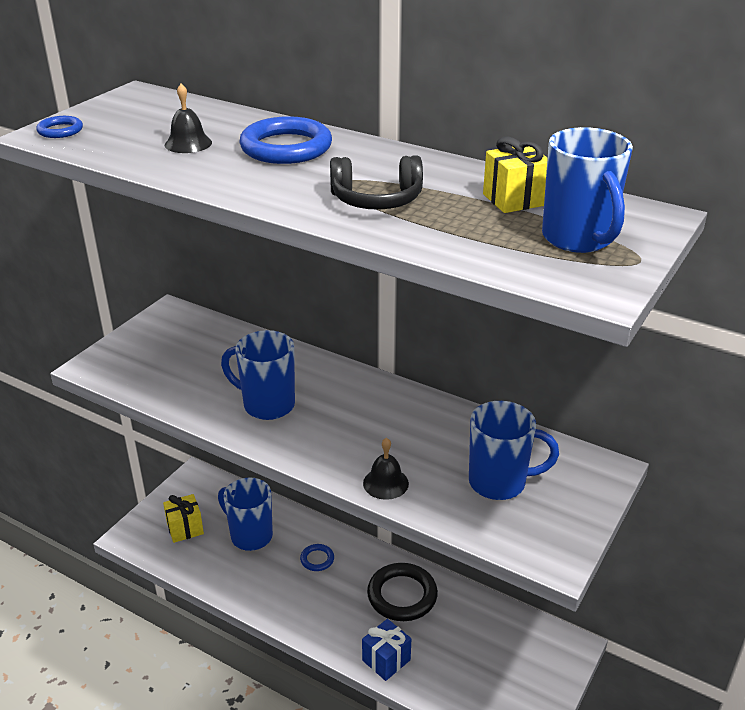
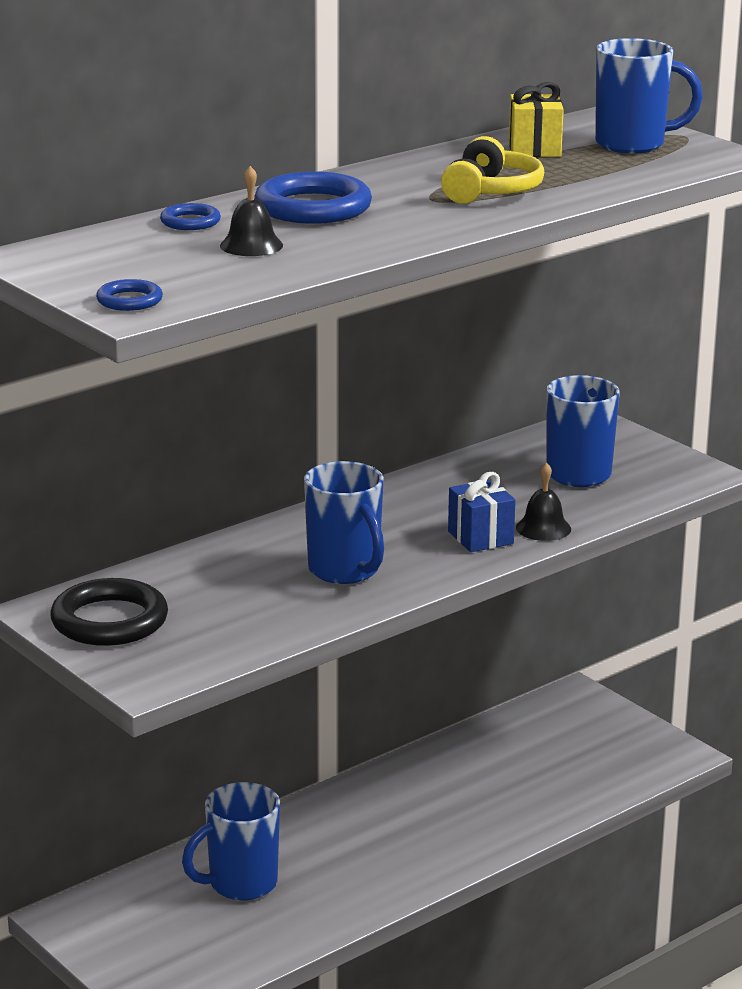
camera: 70 degrees left, 10 degrees down
yellow gift [163,494,204,543] -> none
blue mug [221,330,295,420] -> blue mug turned 75 degrees counterclockwise [304,461,384,584]
blue ring [300,544,334,571] -> blue ring moved to [160,203,221,230]
black headphones [330,155,423,210] -> yellow headphones [441,136,544,204]
blue gift [362,619,411,681] -> blue gift moved to [448,472,516,552]
black ring [367,563,438,621] -> black ring moved to [50,578,168,646]

